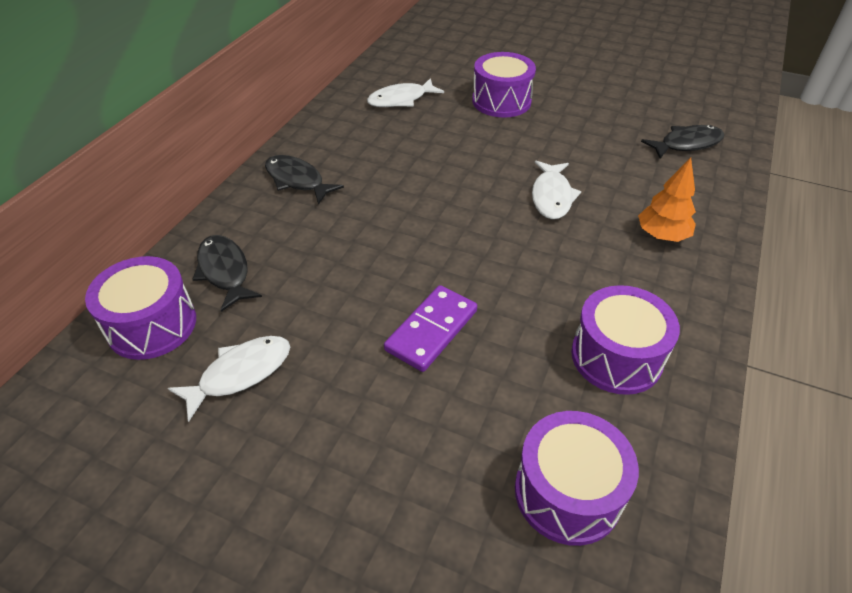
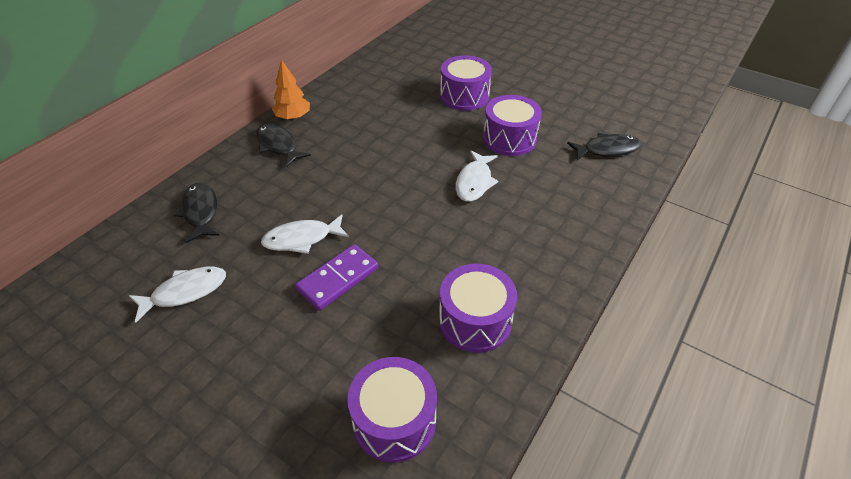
camera: 10 degrees right, 0 degrees up
purple drum [85,256,196,360] -> purple drum moved to [483,95,542,156]
white fish [367,78,444,107] -> white fish moved to [261,214,349,254]
orange tree [638,158,696,242] -> orange tree moved to [272,59,310,120]

